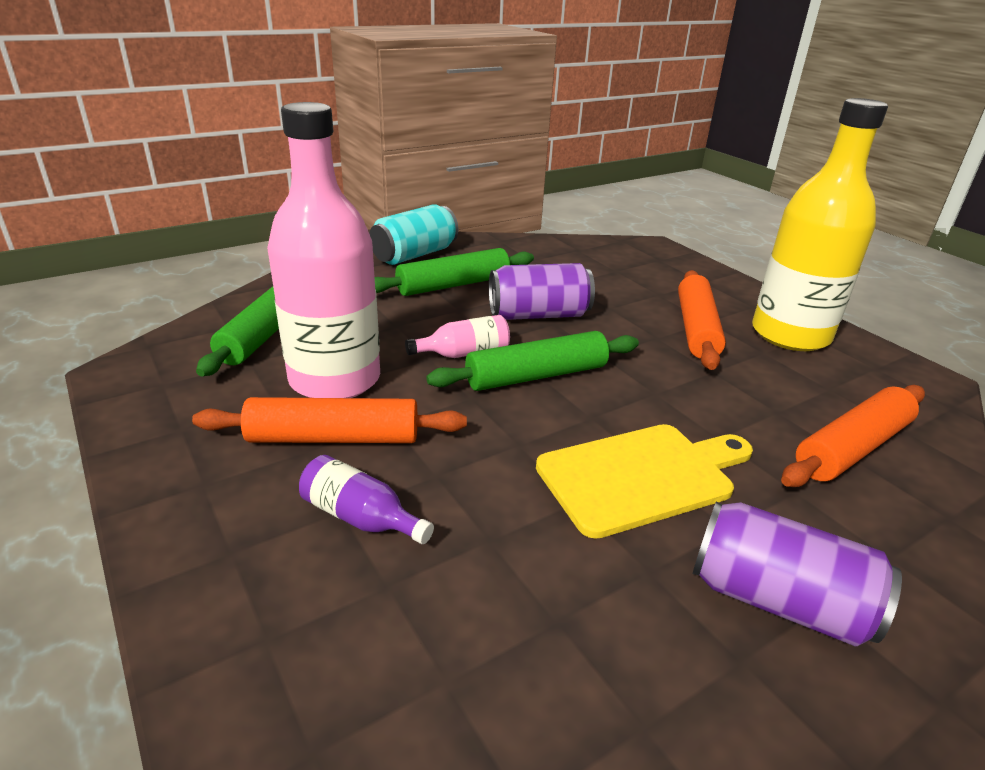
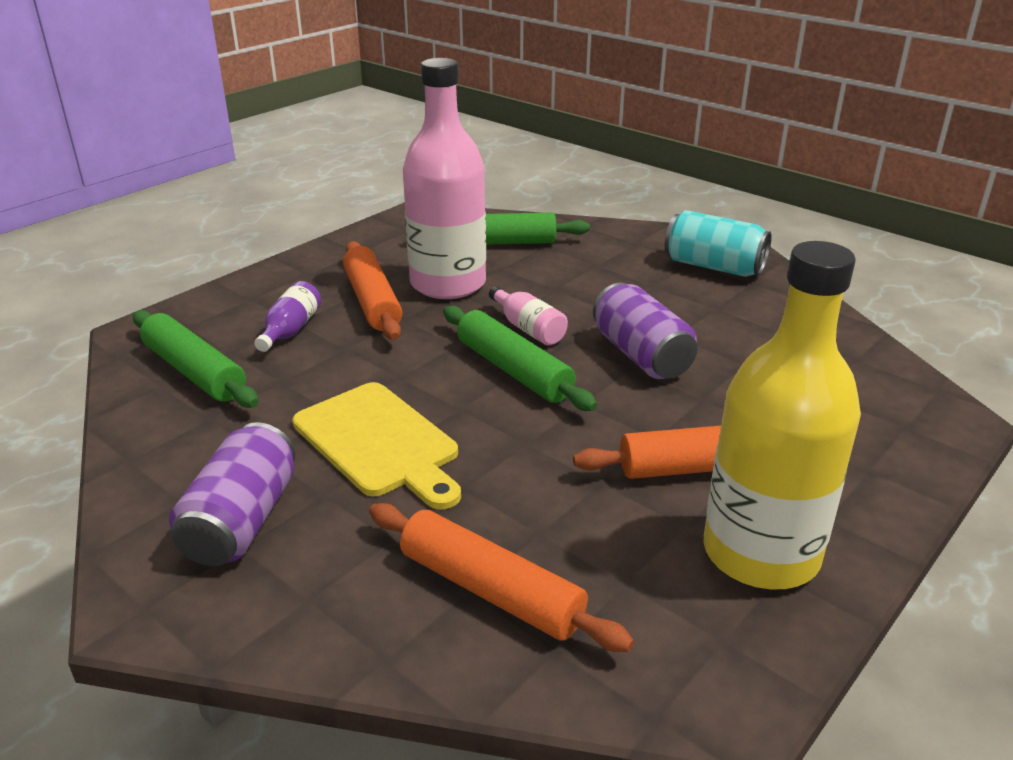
camera: 75 degrees right, 0 degrees up
green rolling pin [375,248,534,296] -> green rolling pin moved to [133,310,259,408]

